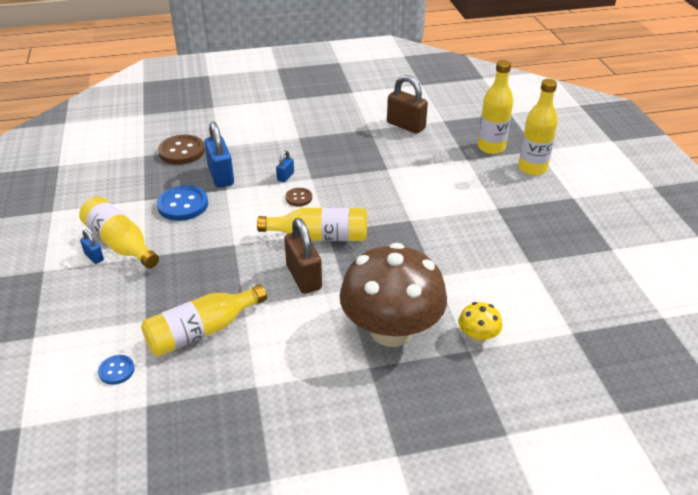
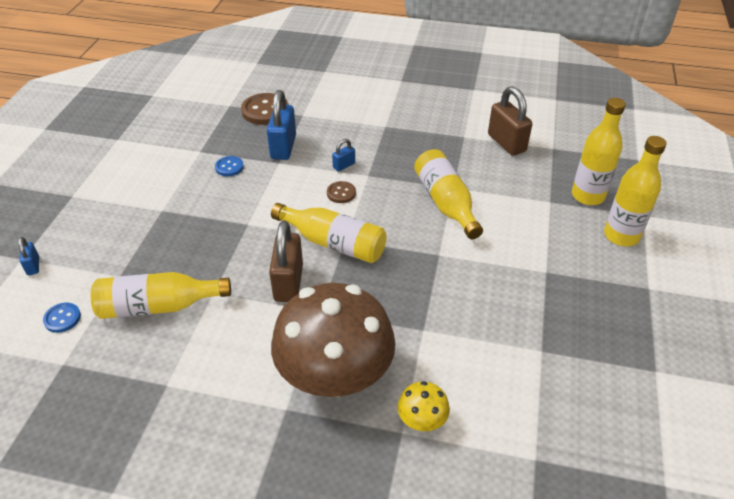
camera: 25 degrees right, 5 degrees up
yellow bottle [79,197,159,268] -> yellow bottle moved to [414,149,483,239]
blue padlock [80,229,104,264] -> blue padlock moved to [18,237,39,275]
blue button [157,185,208,221] -> blue button [215,156,244,176], size x0.54

